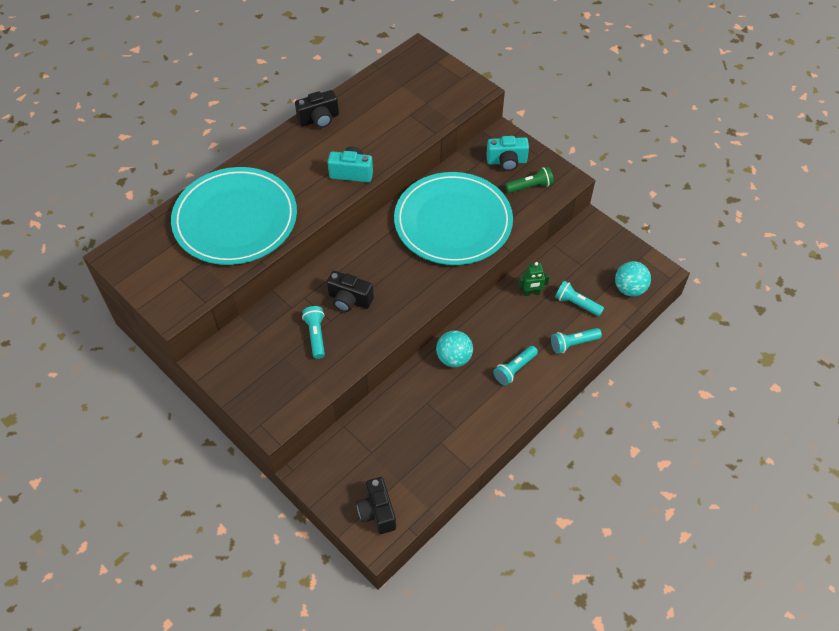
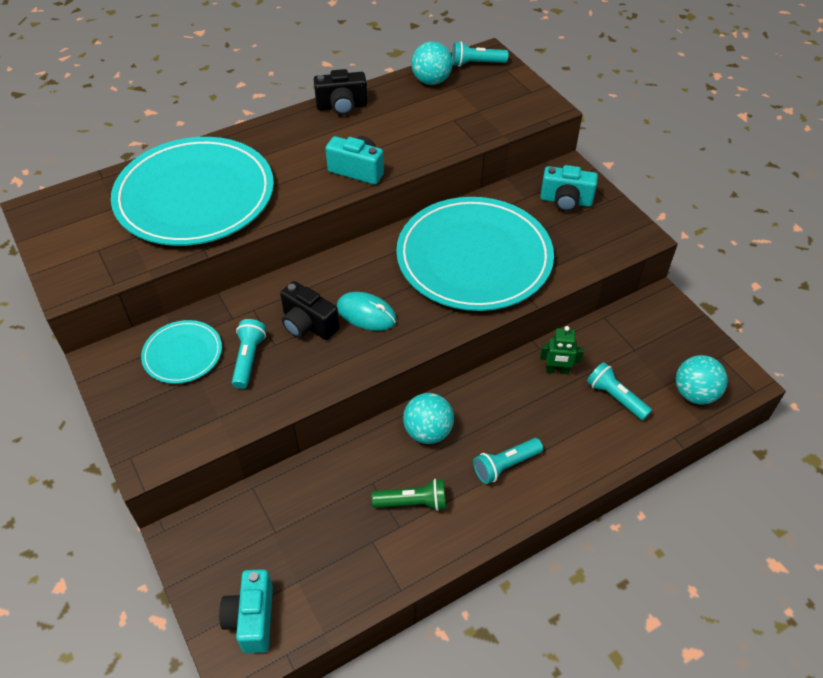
camera: 15 degrees right, 5 degrees down
black camera [357,477,396,534] -> turquoise camera [219,569,273,653]
green flashlight [505,166,554,193] -> green flashlight moved to [372,479,446,511]
turquoise flashlight [551,328,602,354] -> turquoise flashlight moved to [452,42,508,67]
none -> turquoise plate [141,320,222,384]
none -> turquoise mouse [337,292,397,331]
none -> turquoise ball [411,42,453,85]

